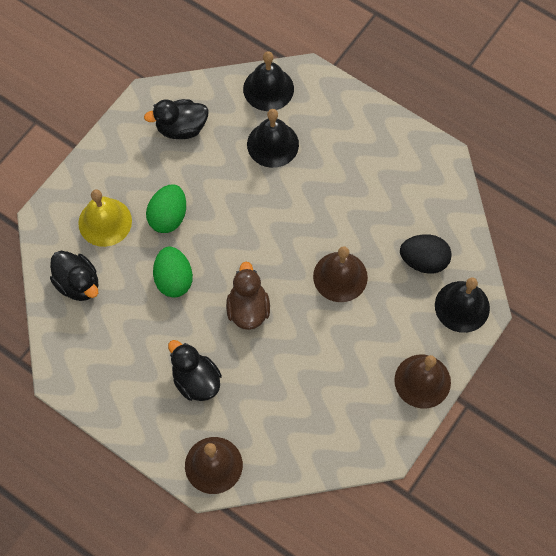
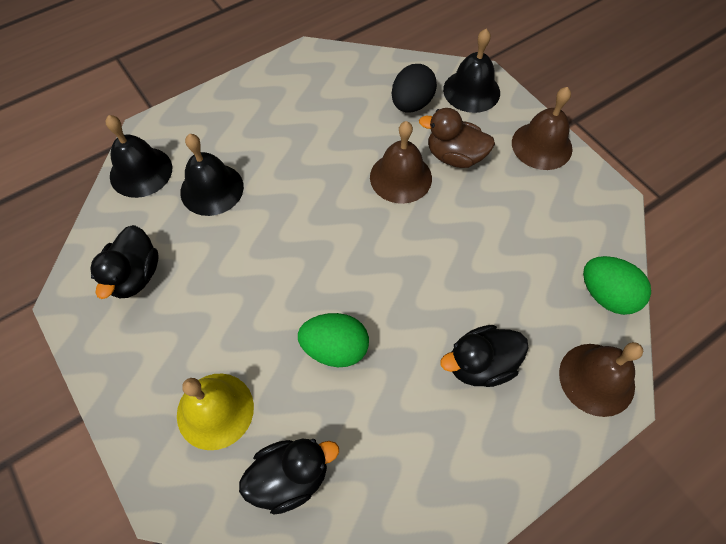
camera: 70 degrees left, 5 degrees down
green egg [146,184,186,233] -> green egg moved to [583,256,651,315]
brown duck [226,262,270,330] -> brown duck moved to [419,108,495,168]

